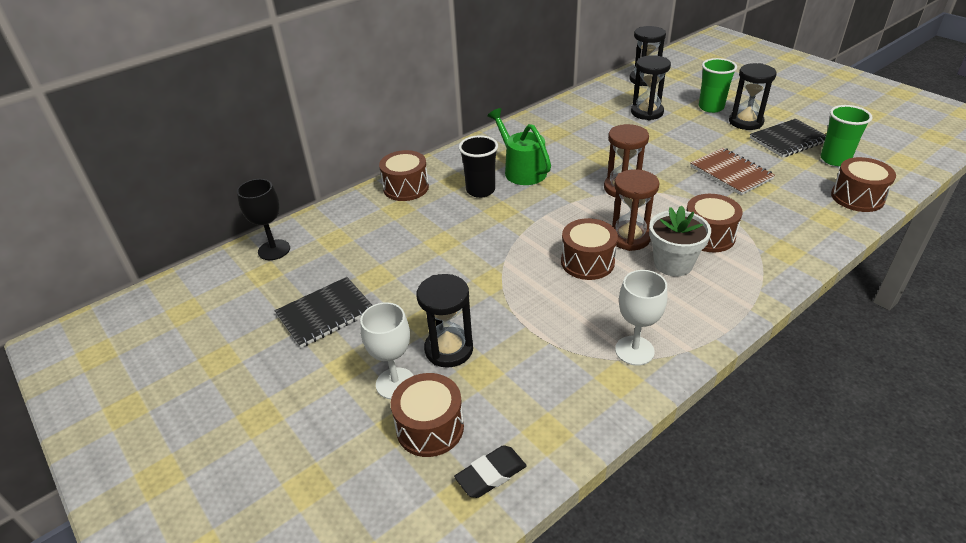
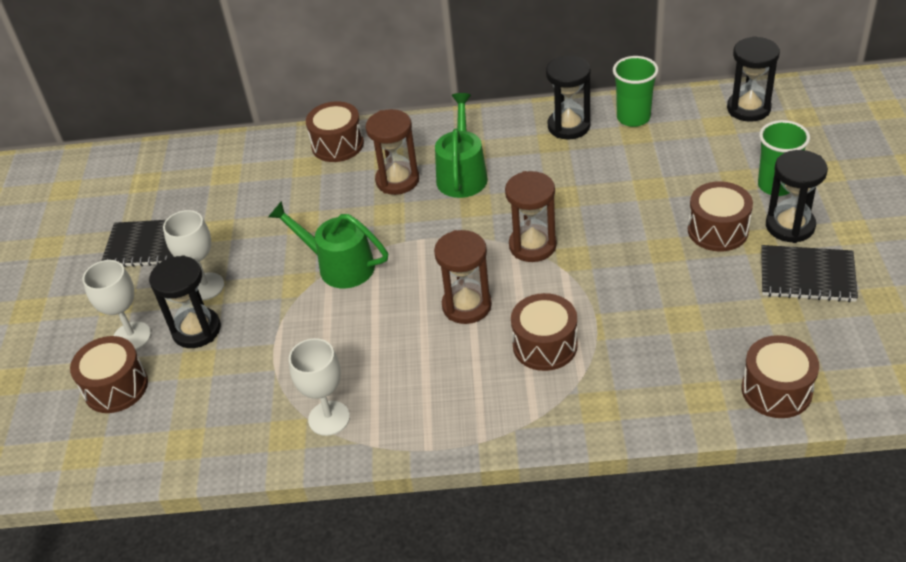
camera: 40 degrees right, 5 degrees up
black goblet [237,179,290,260] -> none
black eraser [454,445,527,498] -> none
black cup [458,135,498,198] -> brown hourglass [366,109,419,195]
brown drum [561,218,618,280] -> brown drum moved to [688,181,753,251]
black hourglass [631,55,671,120] -> black hourglass moved to [546,56,591,140]
white flower pot [649,205,711,276] -> none
brown notebook [690,148,775,195] -> none
green cup [820,105,872,166] -> green cup moved to [613,56,658,127]
none -> white goblet [163,210,224,300]
none -> green watering can [268,201,388,288]

